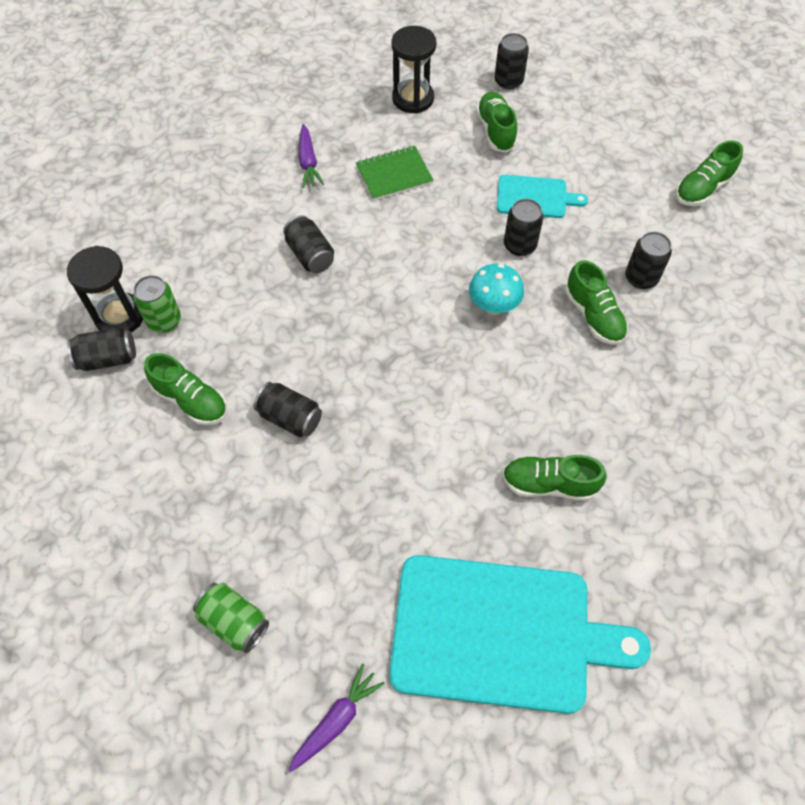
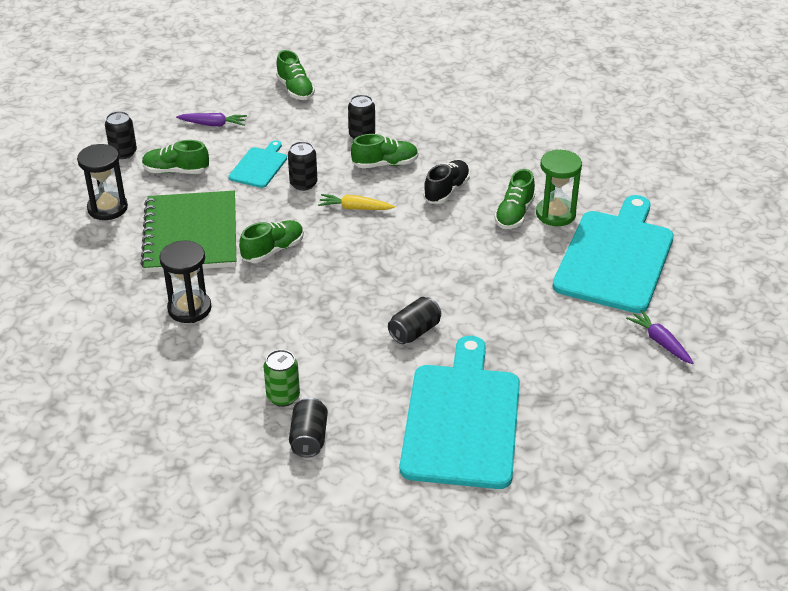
camera: 75 degrees left, 20 degrees down
black hourglass [67,246,143,332] -> black hourglass moved to [159,240,211,323]
green shoe [144,353,227,425] -> green shoe moved to [239,220,304,263]
green can [193,583,269,653] -> none
black can [283,215,334,273] -> none
purple carrot [298,124,324,188] -> purple carrot moved to [176,113,247,127]
green notebook [356,146,434,201] -> green notebook [140,191,236,273], size x1.93
turquoise mushroom [469,264,524,315] -> yellow carrot [318,194,395,210]
none -> turquoise cutting board [400,336,520,489]
none -> black shoe [423,160,470,204]
none -> green hourglass [536,149,582,226]

